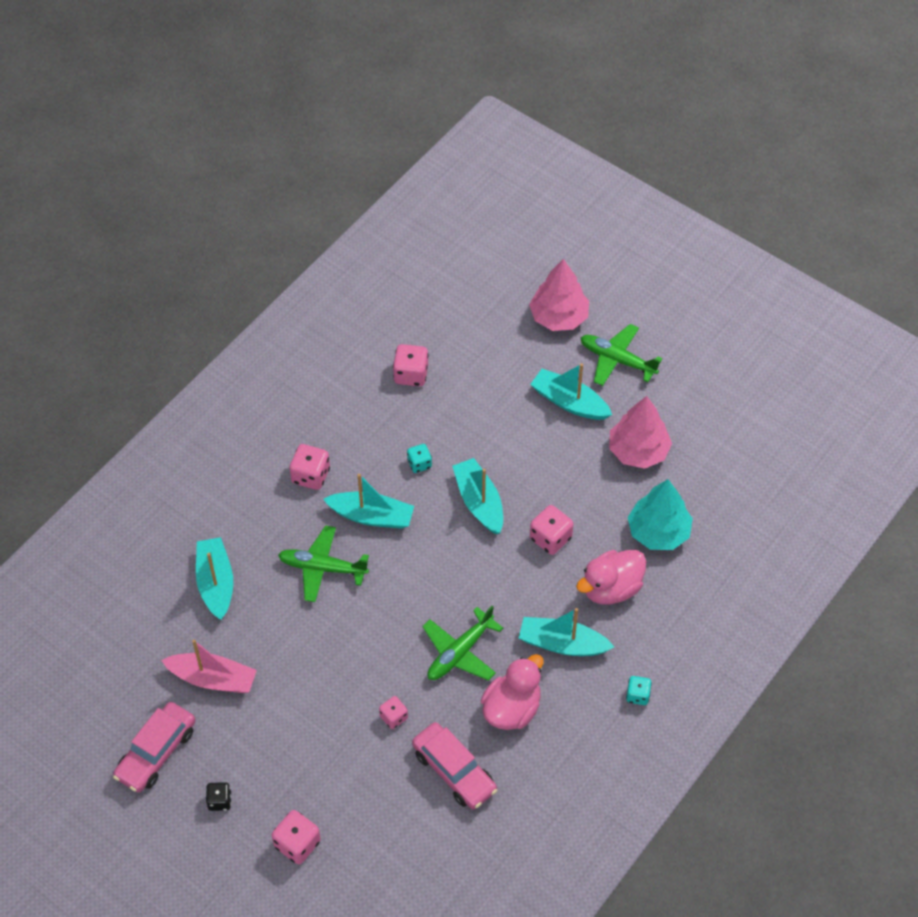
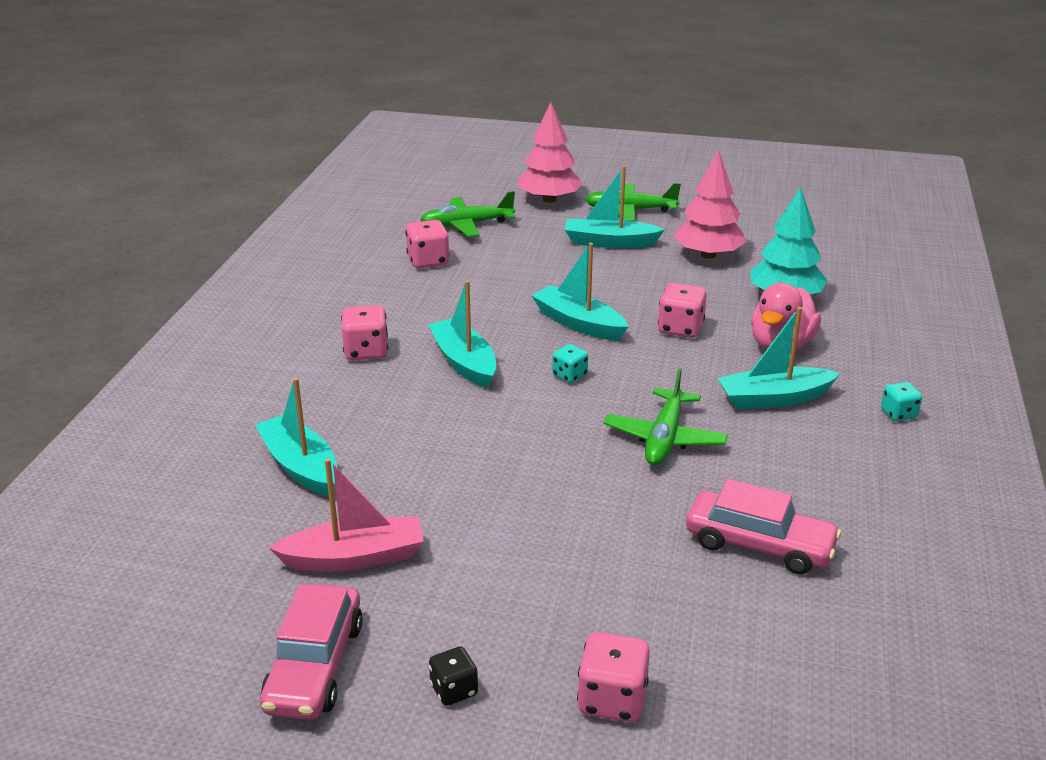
camera: 25 degrees left, 25 degrees down
green plane [278,525,369,602] -> green plane moved to [420,191,515,237]
turquoise boat [323,474,414,529] -> turquoise boat turned 105 degrees counterclockwise [428,280,496,389]
pink dice [379,696,408,729] -> none
turquoise dice [407,444,432,473] -> turquoise dice moved to [552,344,588,383]
pink duck [480,654,544,730] -> none

